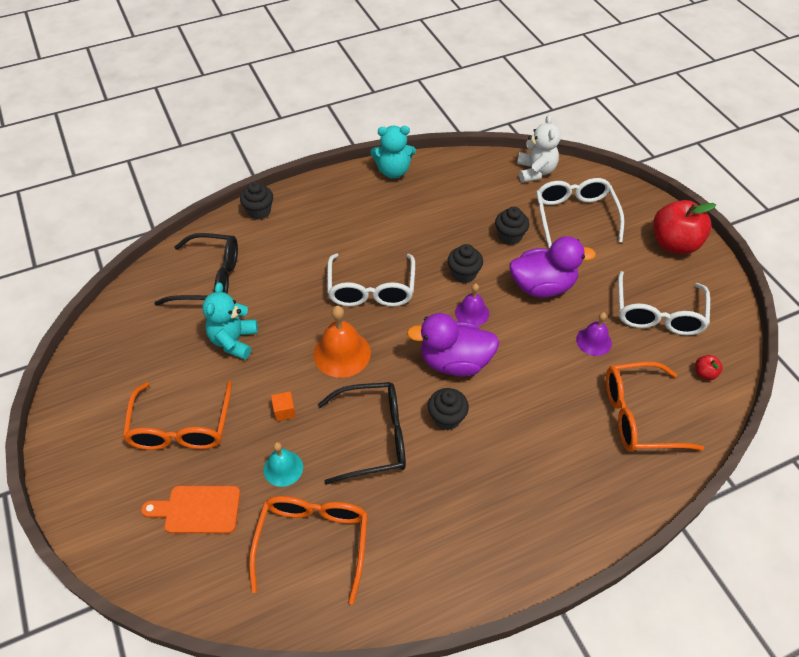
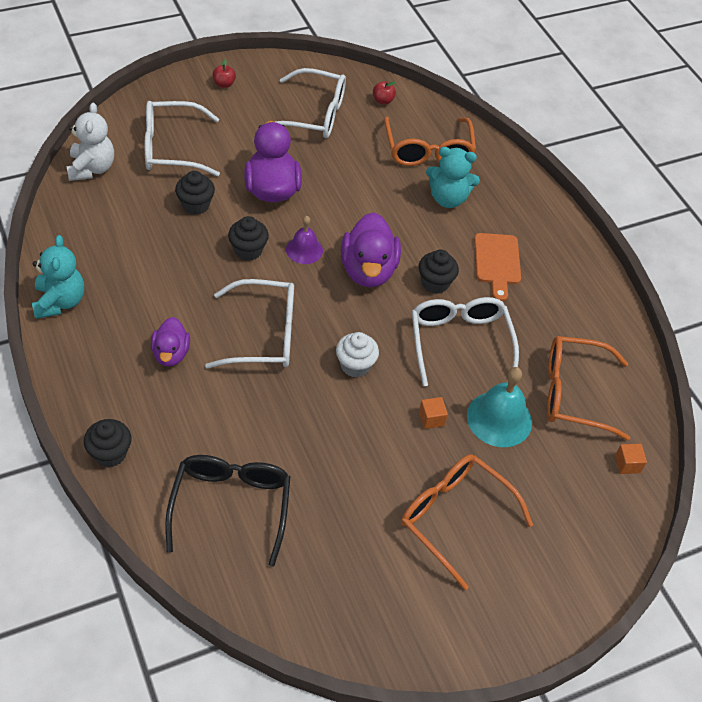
camera: 95 degrees left, 0 degrees up
orange glasses [123,381,232,450] -> orange glasses turned 135 degrees counterclockwise [401,454,533,590]
orange cutting board [141,486,240,534] -> orange cutting board moved to [474,233,521,302]
turquoise teddy bear [202,282,258,360] -> turquoise teddy bear moved to [426,147,480,208]
turquoise bell [263,442,303,487] -> turquoise bell [467,367,532,447], size x1.61
orange bell [313,306,371,378] -> white cupcake [336,332,379,378]
black glasses [318,382,406,485] -> white glasses [412,297,519,386]
white teddy bear [517,115,560,183] -> white teddy bear turned 90 degrees clockwise [67,103,114,181]
purple bell [576,312,612,356] -> none
red apple [653,200,716,254] -> red apple [212,59,236,88], size x0.42
none -> purple duck [151,317,190,367]
none -> orange cube [615,444,647,474]

